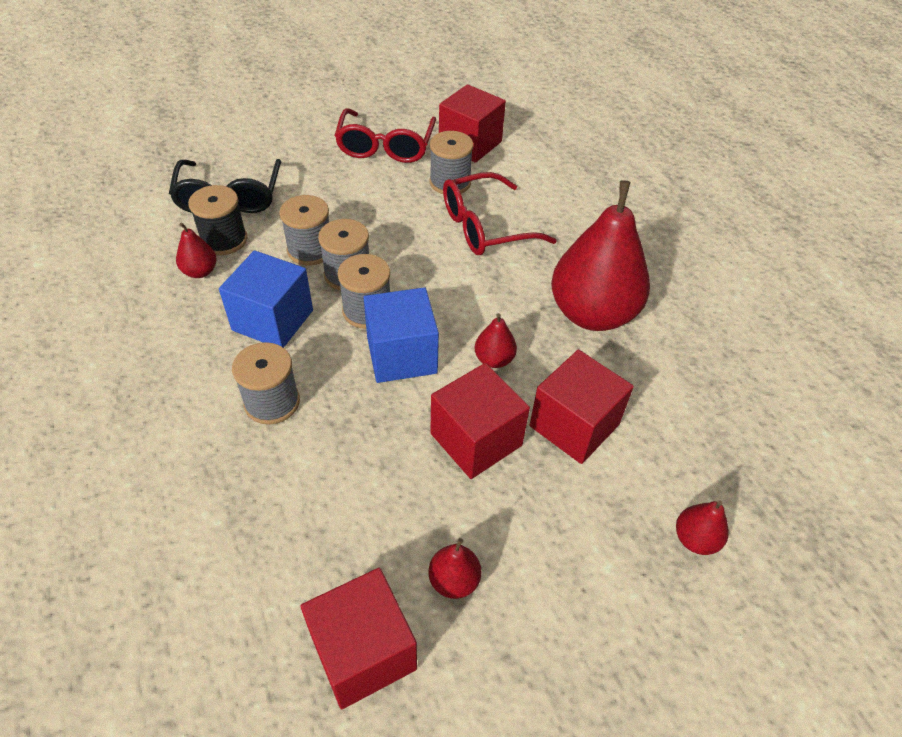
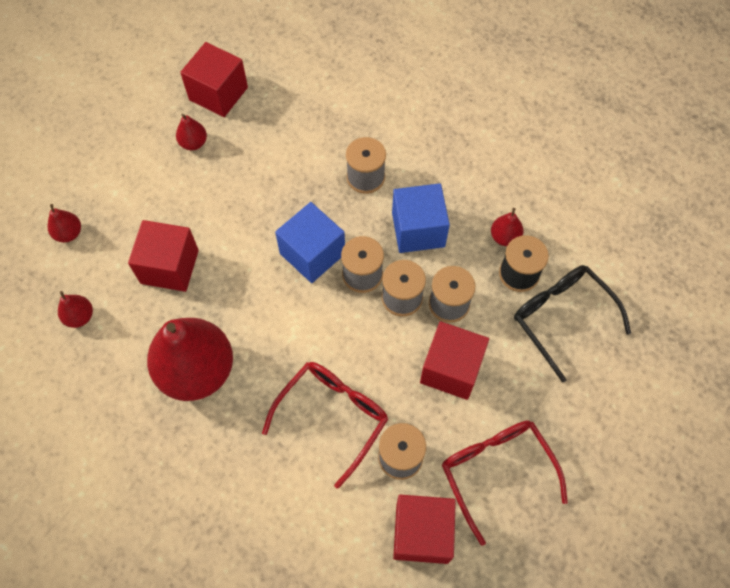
camera: 150 degrees right, 15 degrees up
red cube [430,363,530,479] -> red cube moved to [420,321,489,400]
red pear [475,313,517,368] -> red pear moved to [58,291,93,328]

